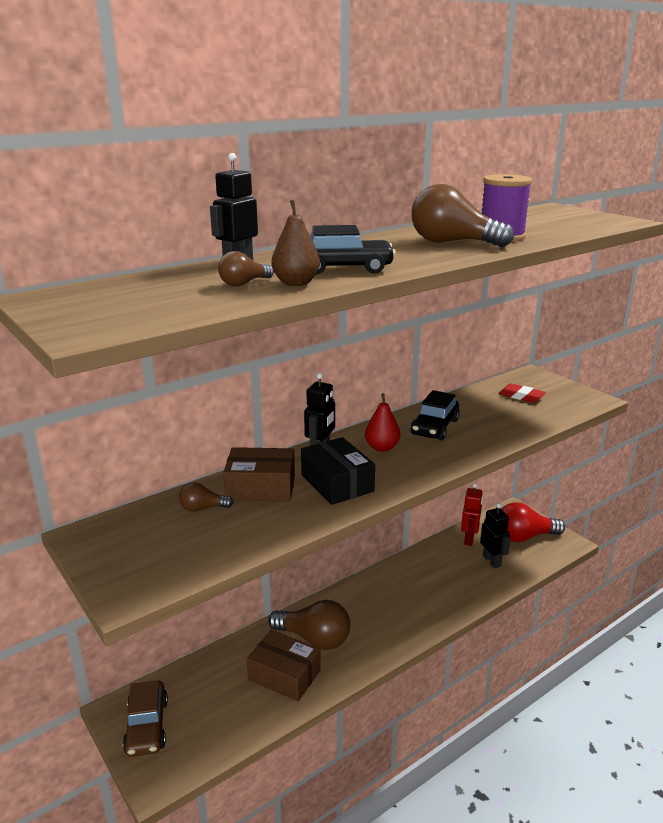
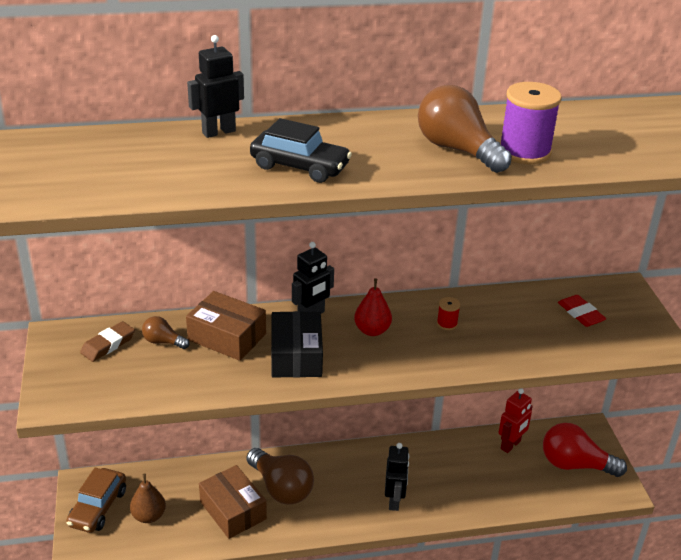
camera: 25 degrees right, 10 degrees up
brown light bulb [218,251,274,287] -> none
brown pear [271,200,320,286] -> brown pear moved to [130,474,166,523]
black car [411,390,460,441] -> red spool [437,297,460,330]
black robot [480,503,511,568] -> black robot moved to [385,443,409,511]
none -> brown eraser [80,321,135,362]

